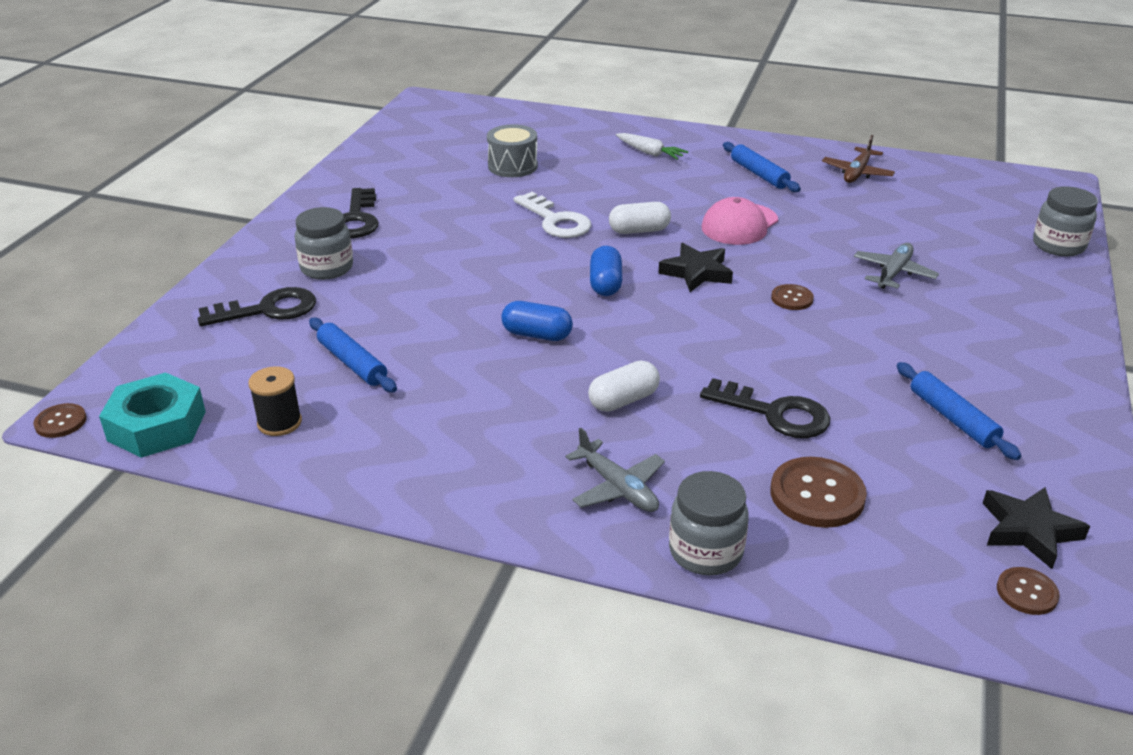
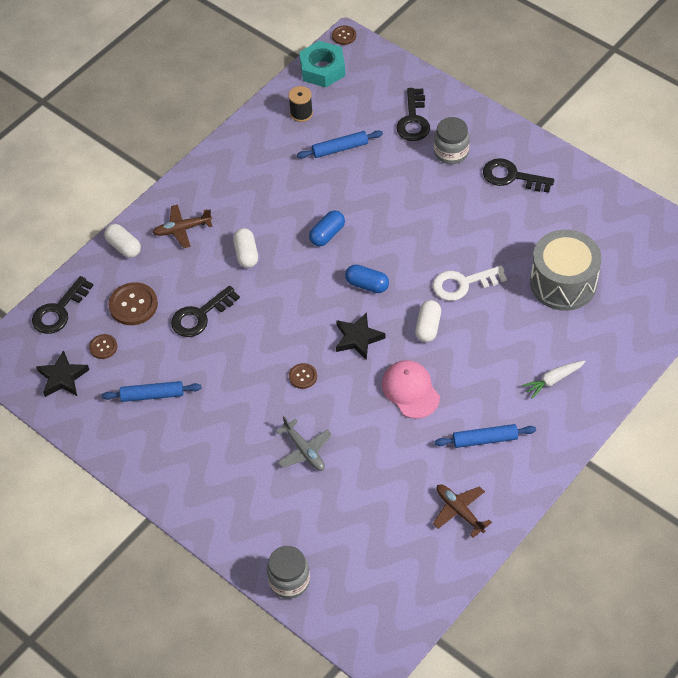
camera: 115 degrees right, 20 degrees up
grey drum [487,124,538,177] -> grey drum [530,230,602,311], size x1.64
grey plane [566,427,665,512] -> brown plane [153,204,212,248]
grey jar [669,471,749,576] -> white capsule [104,224,141,258]
brown button [997,567,1060,615] -> brown button moved to [89,334,117,359]
none -> black key [32,276,94,334]

